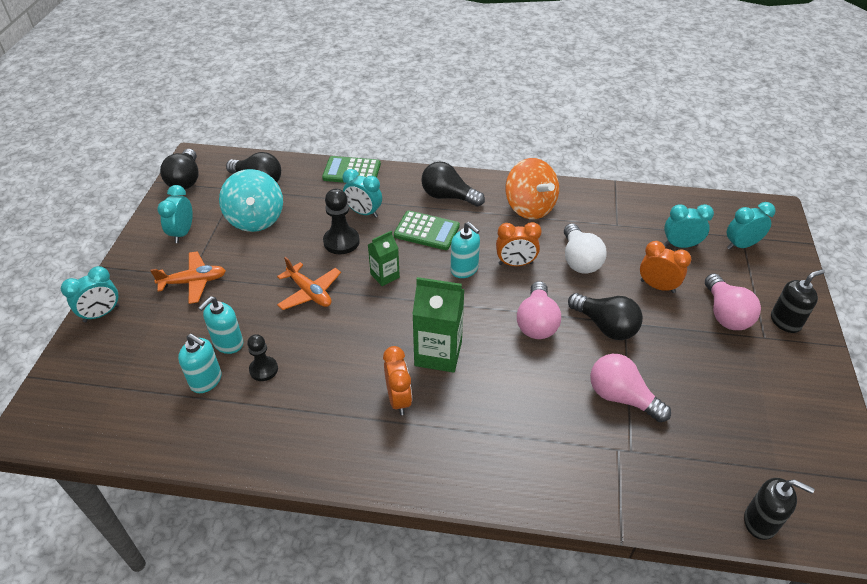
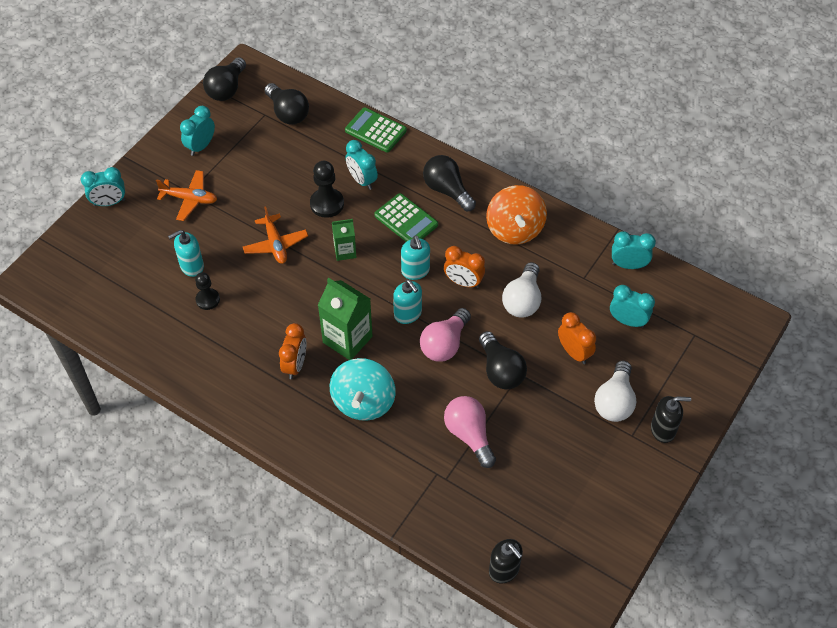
camera: 25 degrees right, 10 degrees up
turquoise soap dispenser [178,334,222,393] -> turquoise soap dispenser moved to [393,279,422,324]
turquoise spinning top [219,169,283,232] -> turquoise spinning top moved to [330,358,396,421]
pink light bulb [705,273,761,330] -> white light bulb [594,360,636,422]
turquoise clock [727,202,776,250] -> turquoise clock moved to [612,231,656,269]

